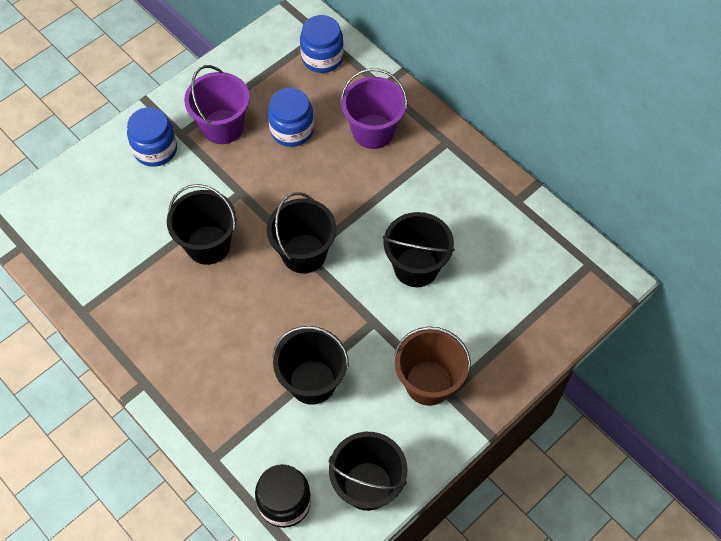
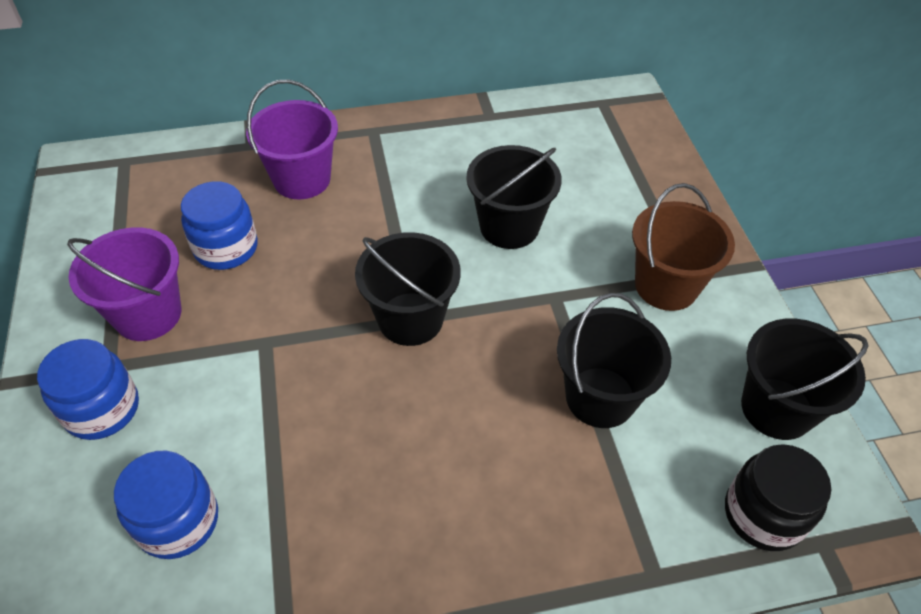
camera: 60 degrees left, 10 degrees down
black bucket [167,184,237,265] -> none
blue jar [300,15,344,73] -> blue jar moved to [114,451,218,559]

